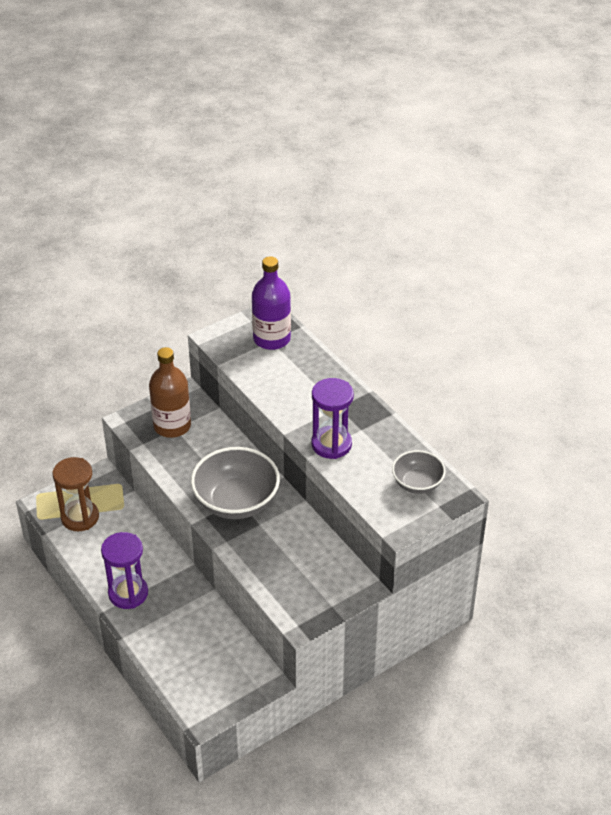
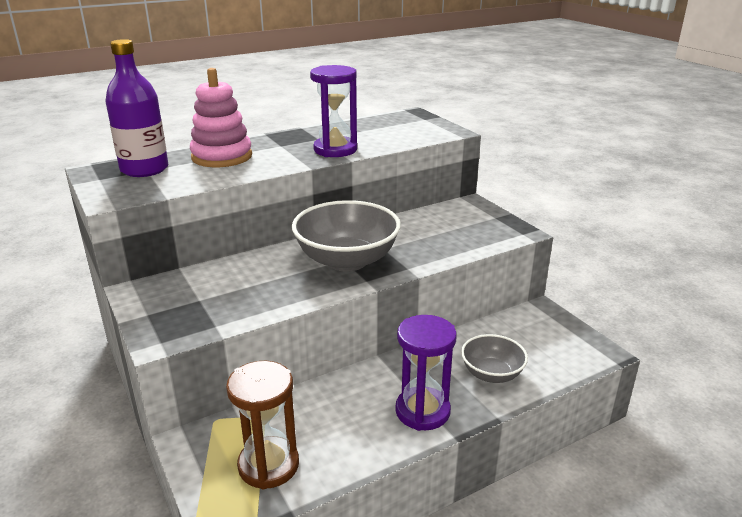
camera: 85 degrees left, 15 degrees down
brown bottle [149,347,191,438] -> none
grey bowl [392,450,446,494] -> grey bowl moved to [461,334,528,383]
none -> pink stacking toy [190,68,252,167]

